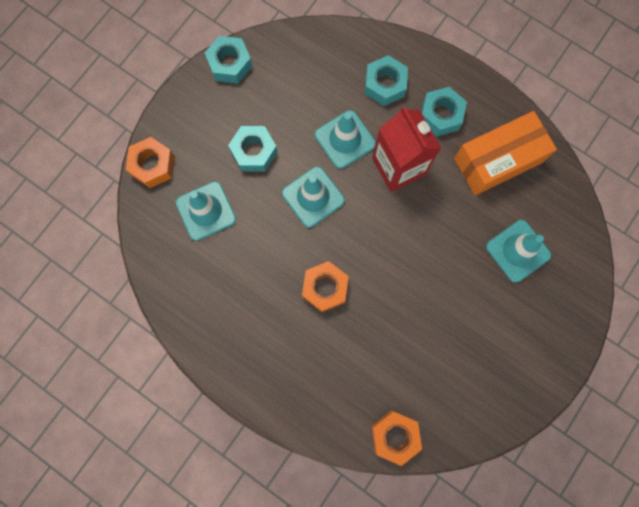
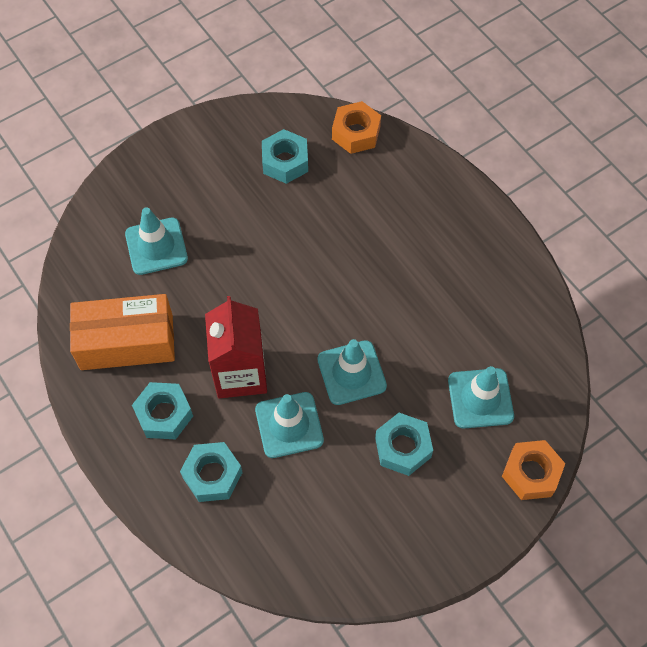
camera: 160 degrees left, 15 degrees down
turquoise nut [205,36,252,84] -> turquoise nut moved to [262,129,308,184]
orange nut [302,261,349,312] -> none

